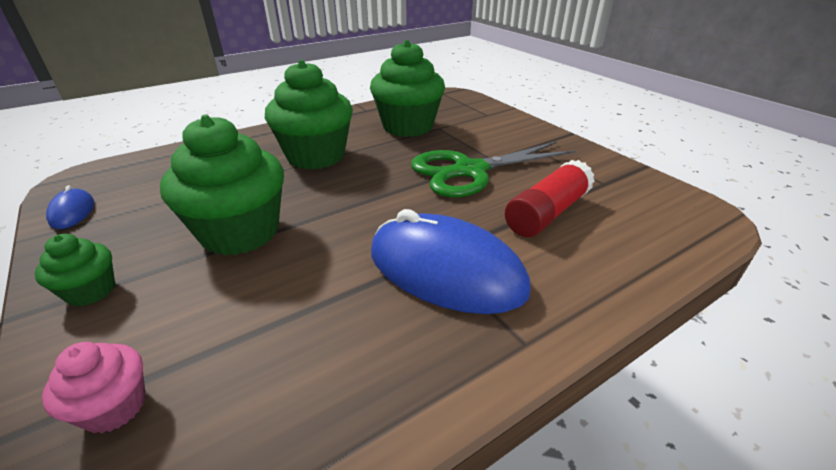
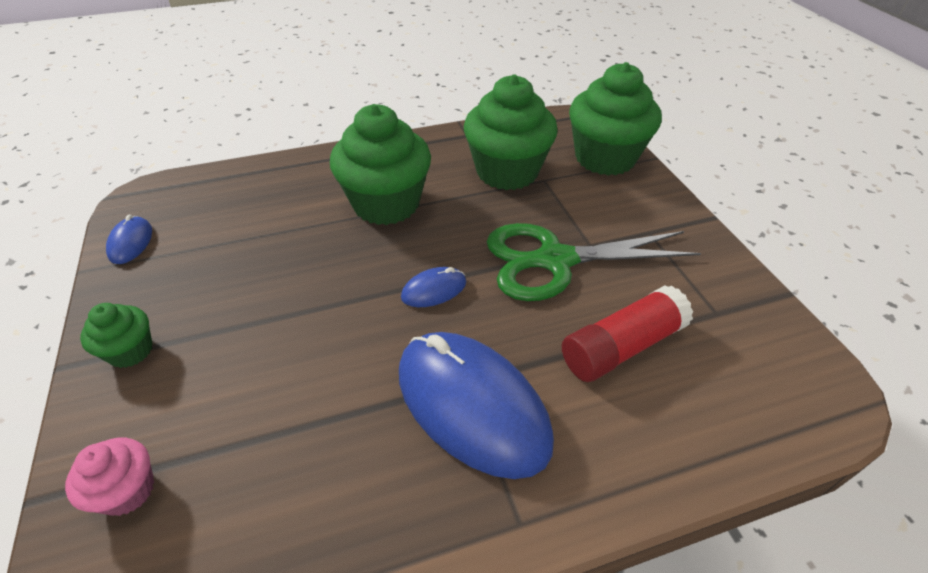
camera: 15 degrees right, 10 degrees up
green cupcake [160,115,284,256] -> green cupcake moved to [569,62,662,176]
none -> blue mouse [401,267,466,307]

